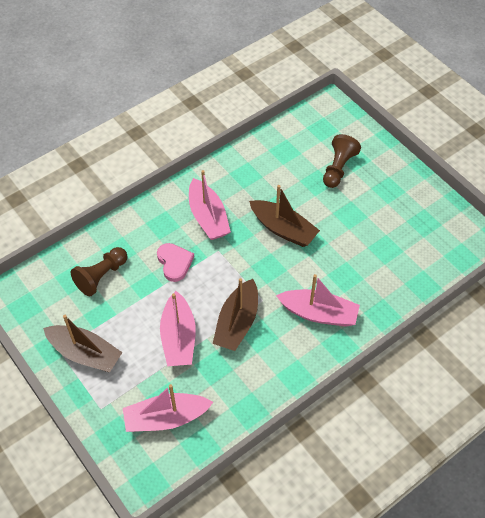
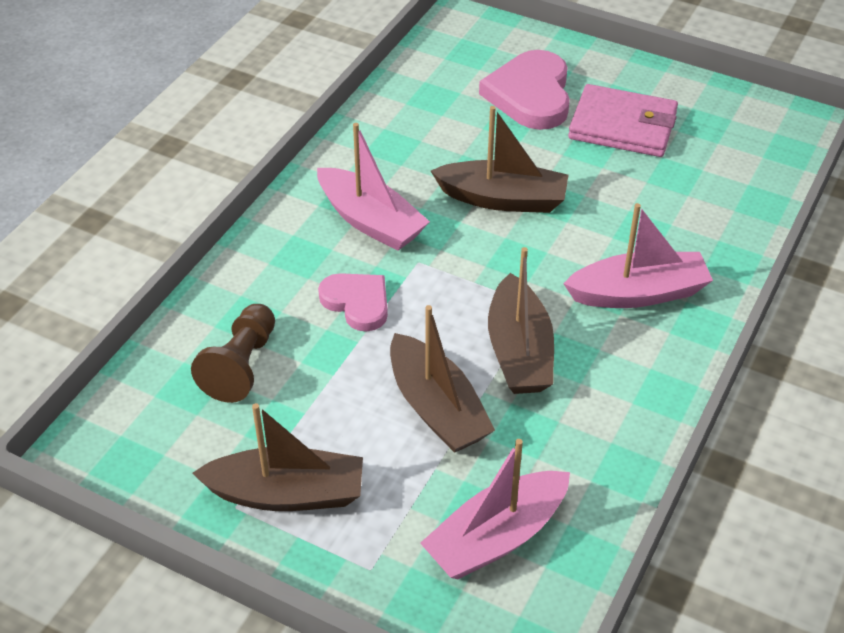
camera: 25 degrees left, 10 degrees down
pink boat [160,291,196,366] -> brown boat [390,305,495,453]
brown pawn [323,134,361,188] -> pink heart [479,50,570,130]
none -> pink wallet [568,84,678,157]

